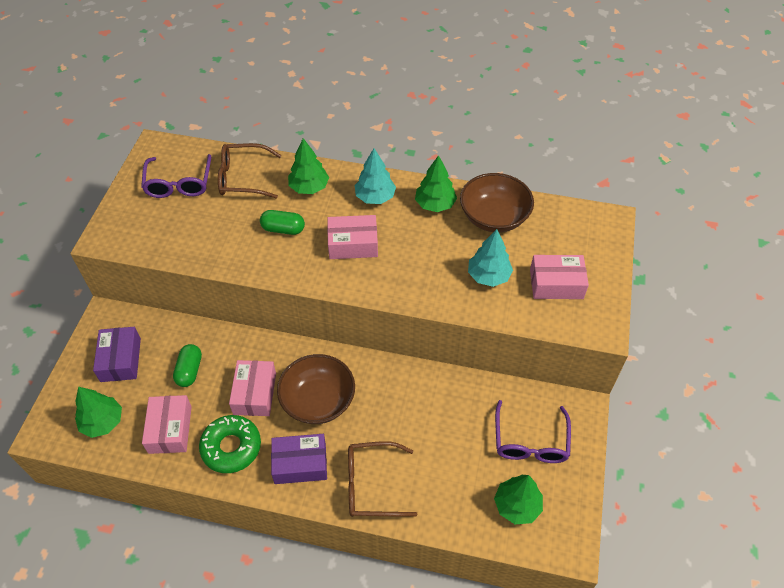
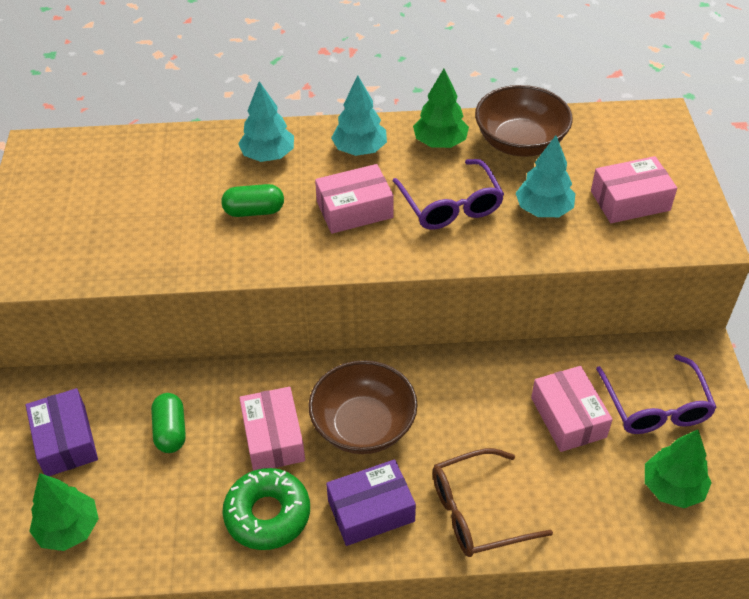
camera: 15 degrees left, 5 degrees down
purple glasses [141,154,211,198] -> purple glasses moved to [393,159,504,230]
pink box [142,395,192,454] -> pink box moved to [531,366,613,452]
brown glasses [218,143,281,199] -> none
green tree [288,138,329,194] -> turquoise tree [238,81,294,162]

